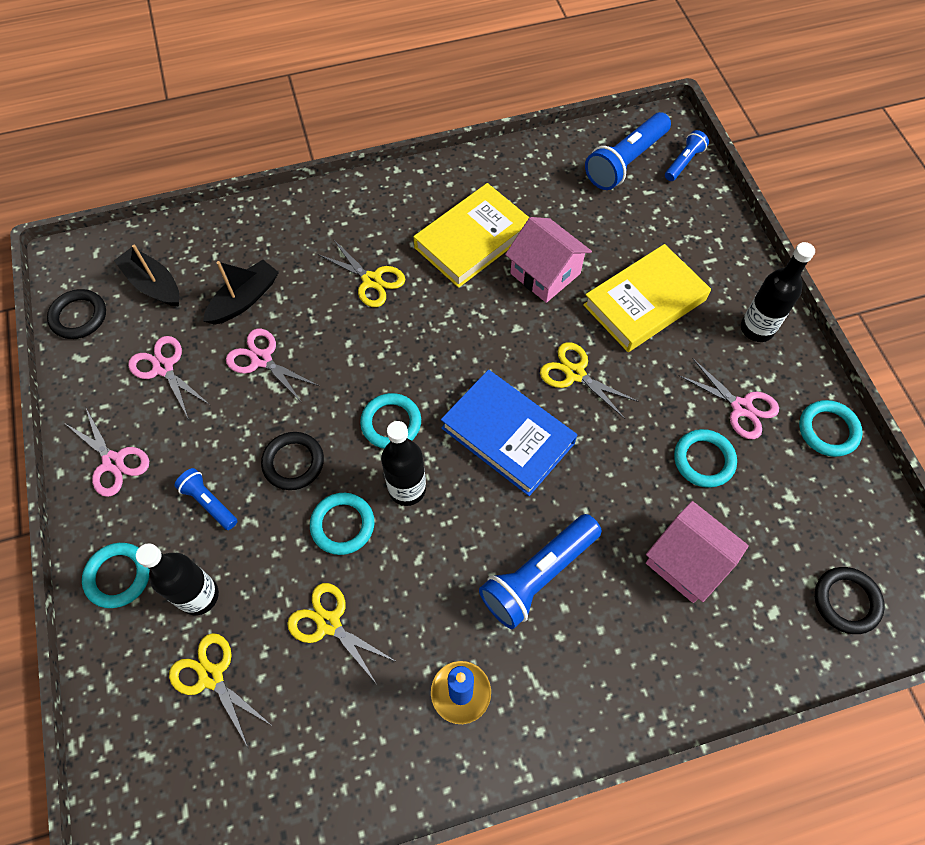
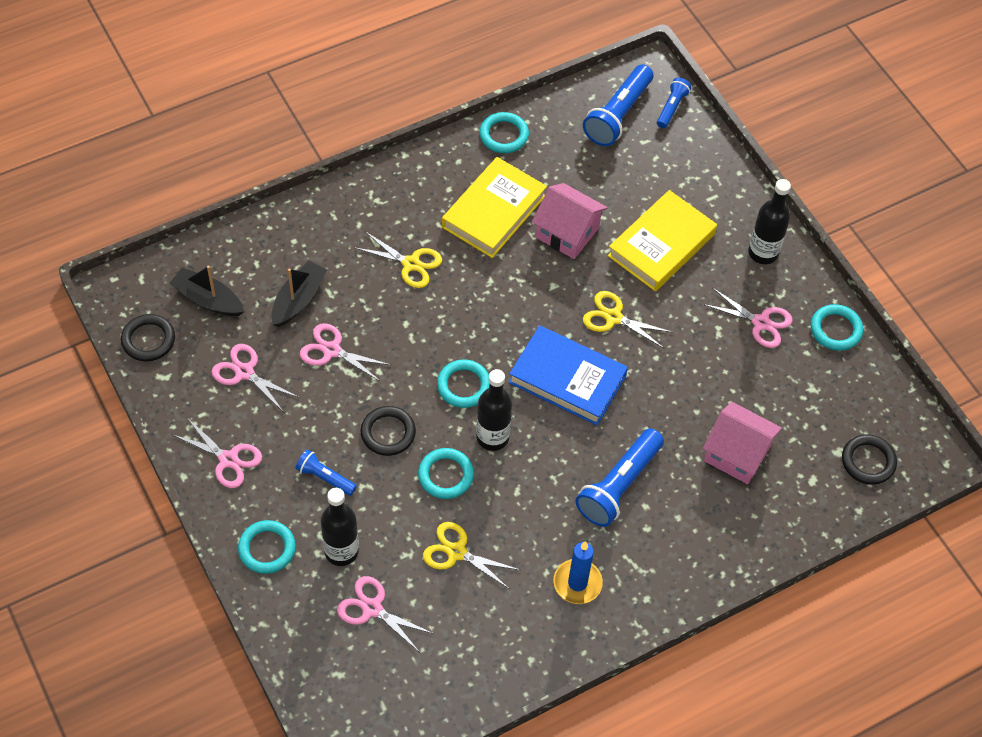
camera: 15 degrees left, 5 degrees down
yellow scissors [169,633,271,749] -> pink scissors [337,576,434,651]
turquoise ring [674,429,737,488] -> turquoise ring moved to [479,112,529,153]

